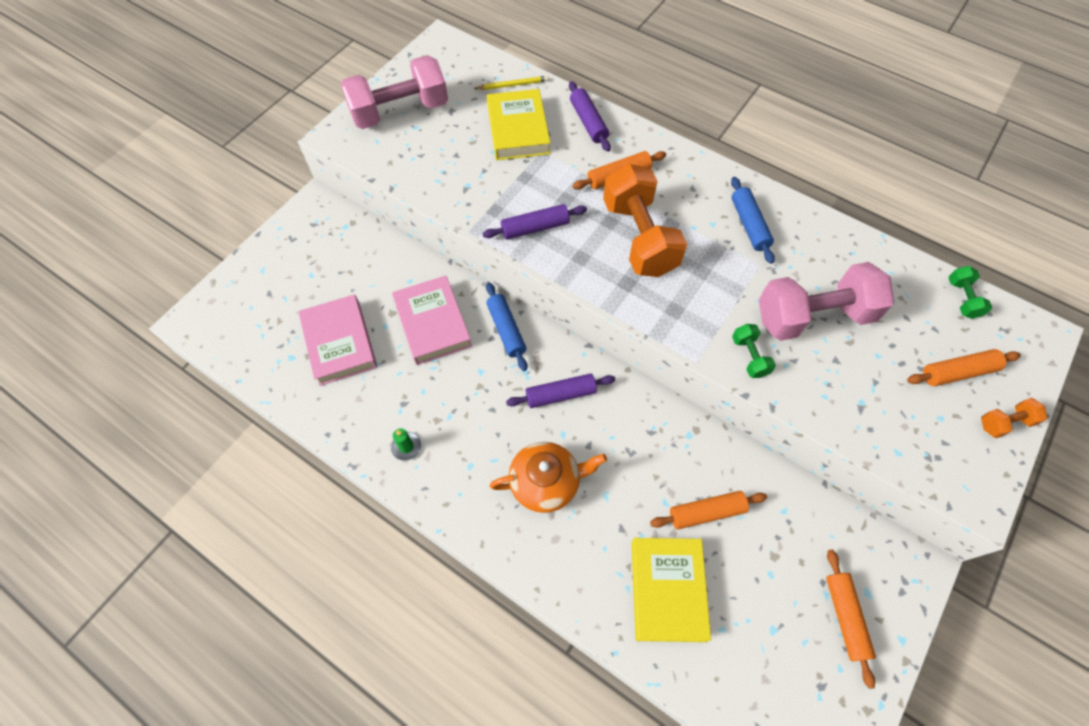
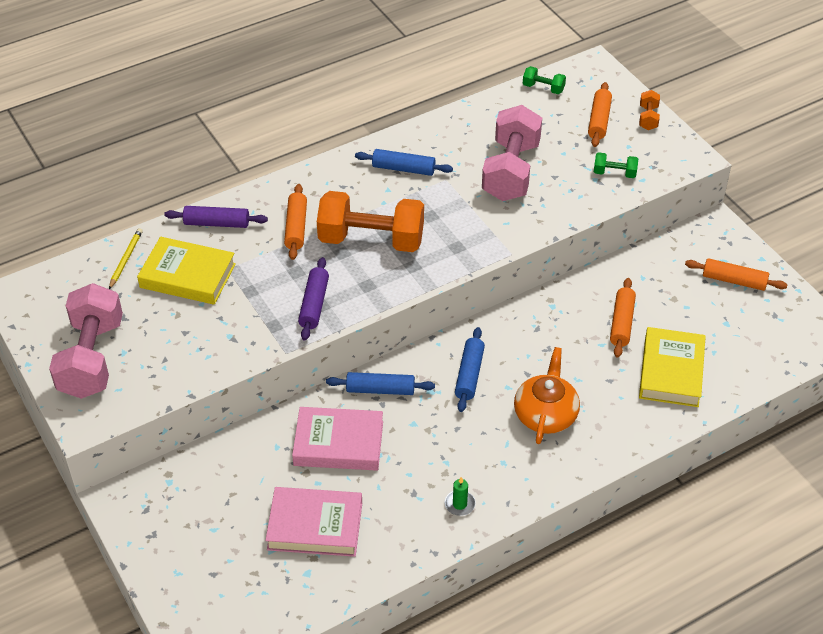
camera: 65 degrees left, 15 degrees down
purple rolling pin [506,373,615,408] -> blue rolling pin [455,327,485,412]
yellow book [631,538,711,642] -> yellow book turned 75 degrees clockwise [639,327,706,407]
green dumbbell [732,324,776,378] -> green dumbbell moved to [594,152,638,178]

